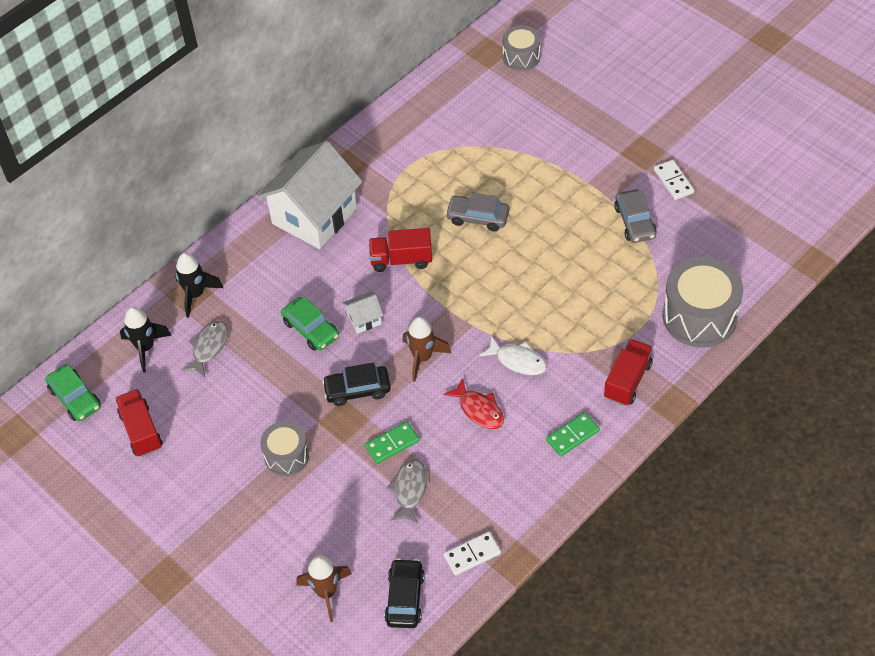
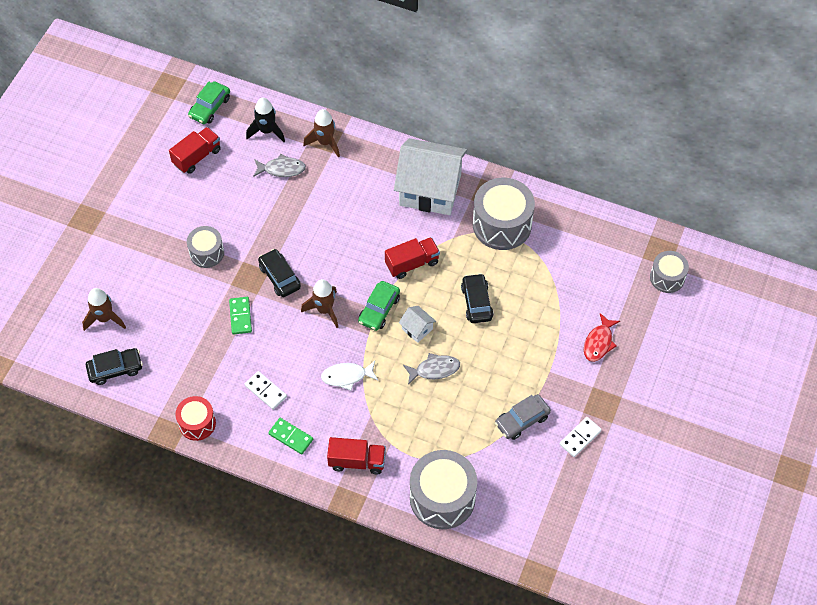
camera: 65 degrees right, 5 degrees up
black rocket [175,253,223,318] -> brown rocket [303,109,340,158]
green car [281,297,339,351] -> green car moved to [358,281,400,331]
white house [343,292,383,334] -> white house moved to [399,306,436,343]
green domino [365,421,419,464] -> green domino turned 45 degrees clockwise [229,297,252,335]
red truck [369,228,432,272] -> red truck turned 90 degrees clockwise [385,237,440,279]
grey fish [387,459,427,524] -> grey fish moved to [403,353,460,385]
red fish [443,378,504,429] -> red fish moved to [584,313,620,362]
white domino [443,532,501,575] -> white domino moved to [245,371,287,410]
grey car [445,193,509,232] -> black car [461,273,494,323]
white fish [479,336,547,375] -> white fish turned 75 degrees clockwise [321,361,378,391]
none -> red drum [175,396,216,441]
none -> grey drum [473,178,535,250]

